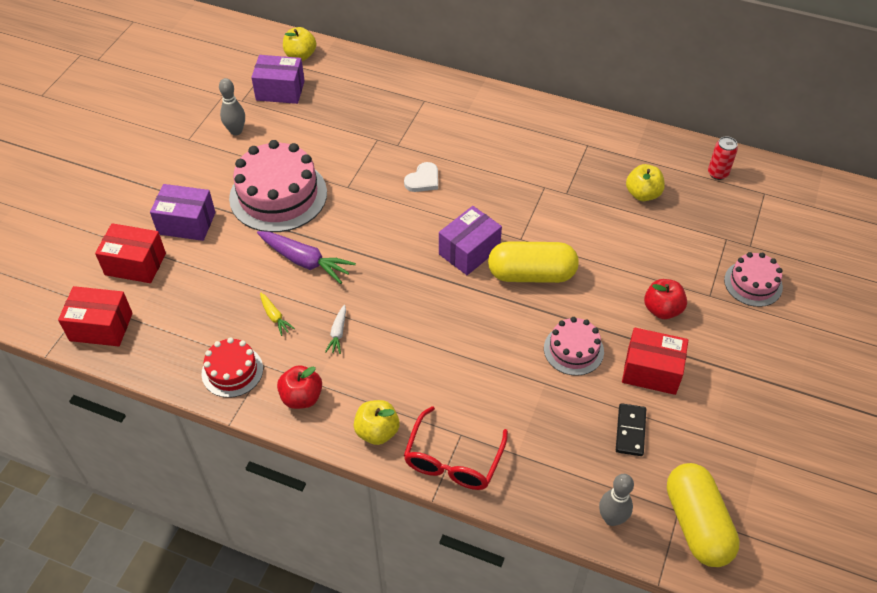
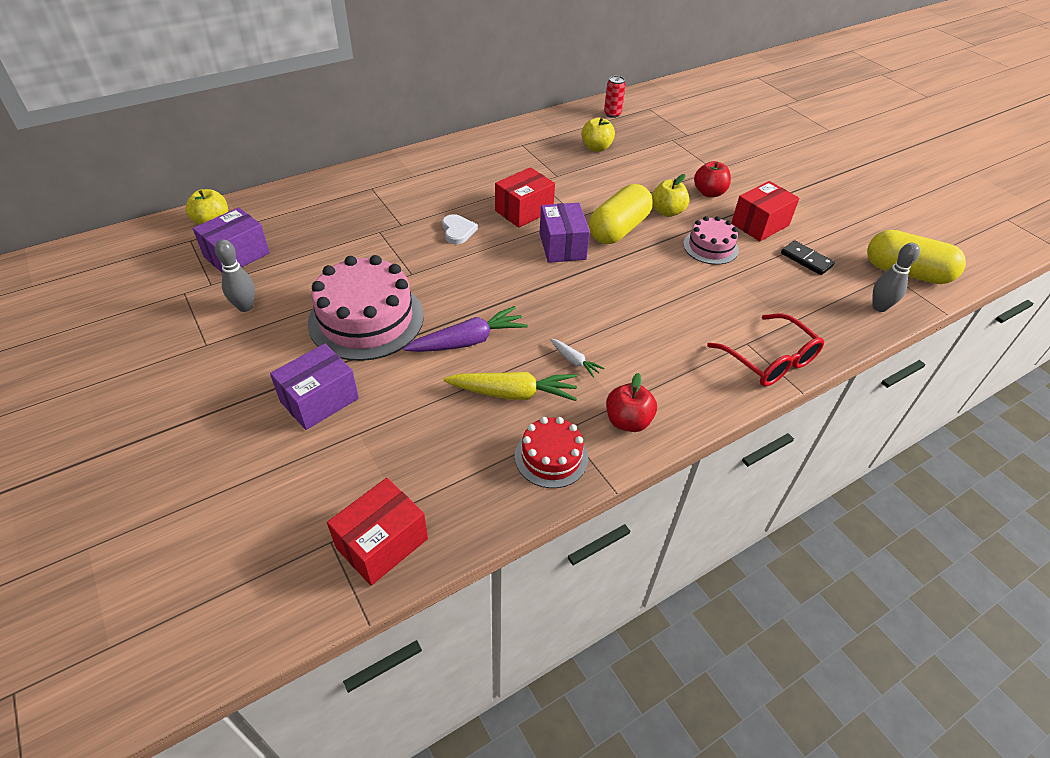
camera: 55 degrees left, 5 degrees down
red box [95,223,166,283] -> red box moved to [495,167,555,228]
yellow carrot [260,293,295,336] -> yellow carrot [443,372,577,401], size x1.95
yellow apple [354,400,400,445] -> yellow apple moved to [652,174,689,217]
pink cake [724,252,783,307] -> none

